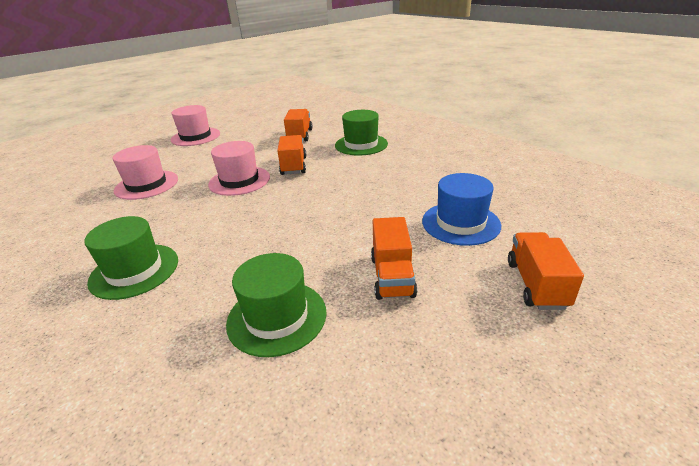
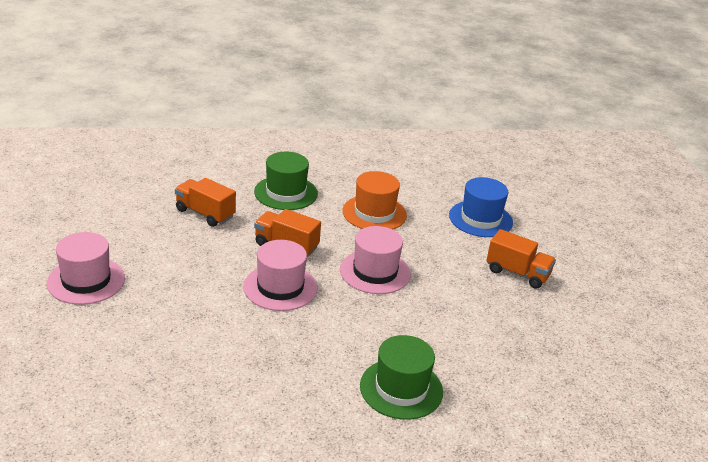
camera: 65 degrees left, 0 degrees up
pink hat [113,145,178,200] -> pink hat moved to [340,226,411,294]
green hat [226,253,327,357] -> none
orange truck [508,232,584,310] -> none
none -> orange hat [343,171,407,230]

